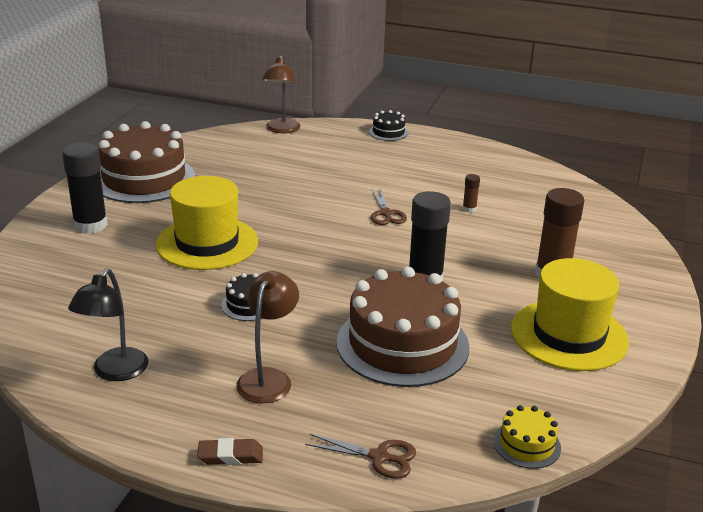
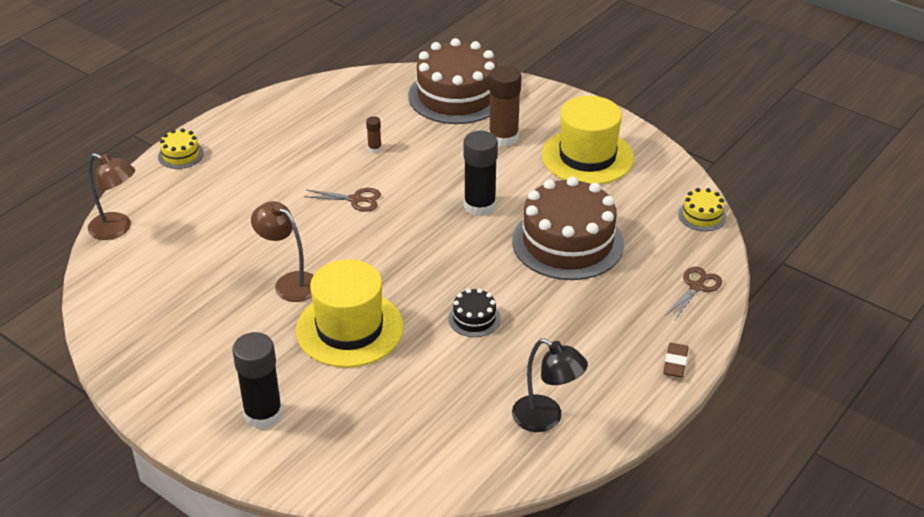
camera: 70 degrees left, 10 degrees up
brown cake [98,121,195,203] -> brown cake moved to [408,38,497,124]
brown lamp [236,271,299,403] -> brown lamp moved to [251,201,314,302]
black cake [369,110,408,141] -> yellow cake [158,128,204,169]

